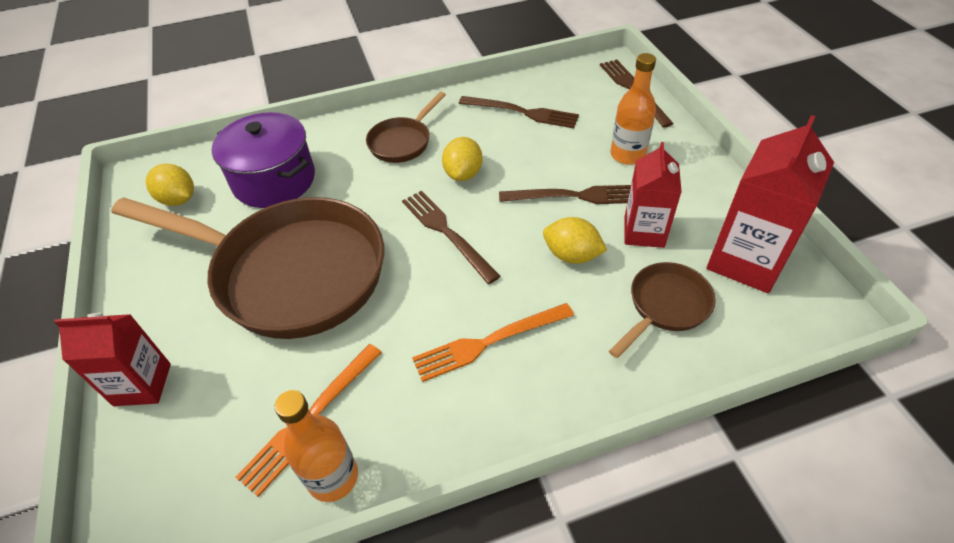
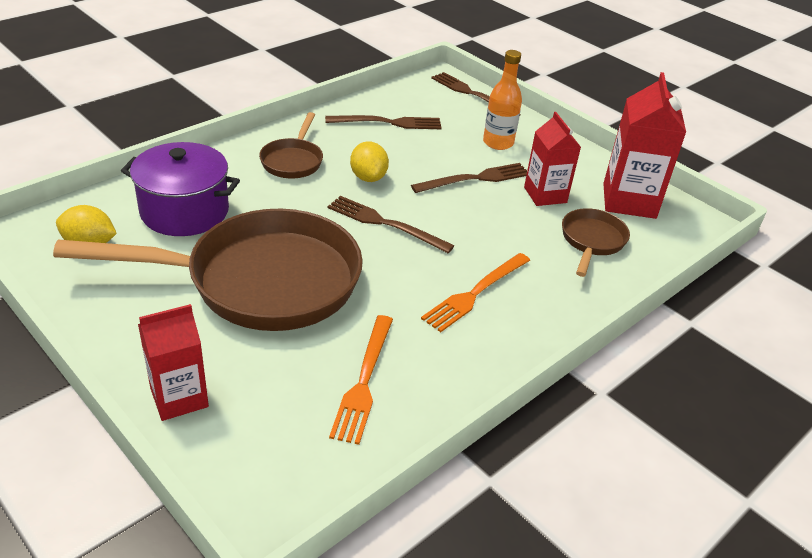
camera: 30 degrees left, 10 degrees down
orange bottle [274,390,358,502] -> none
yellow lemon [543,217,607,264] -> none

